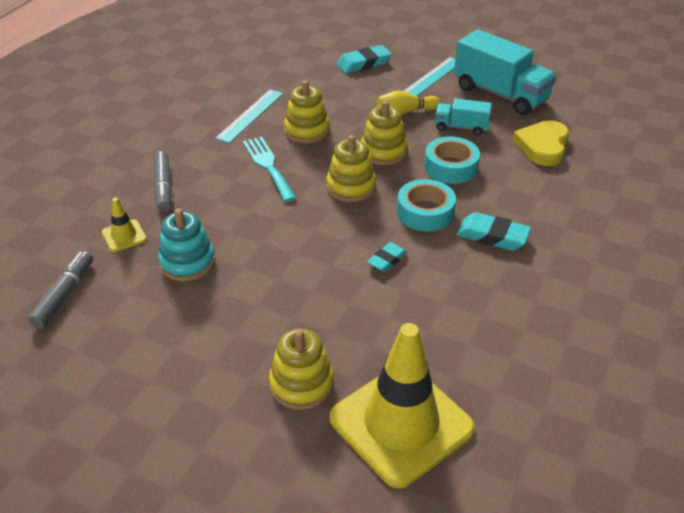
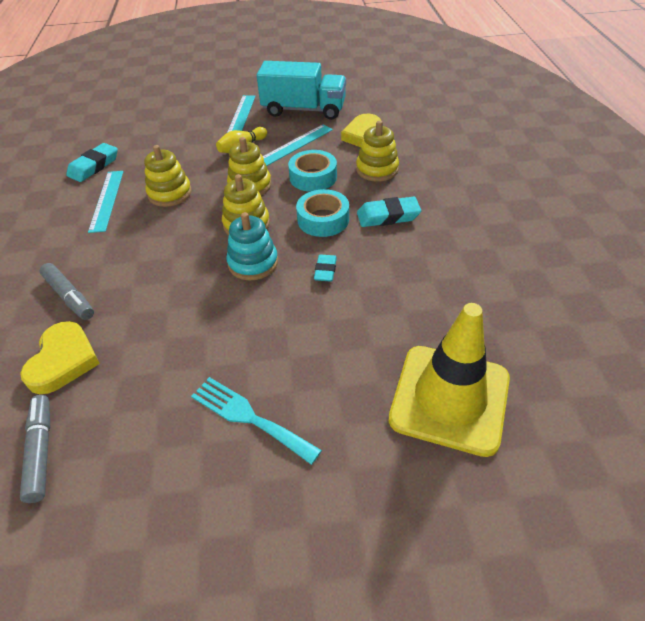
camera: 30 degrees left, 5 degrees up
yellow traffic cone [102,198,147,252] -> yellow heart [20,321,100,394]
turquoise stacking toy [158,209,215,281] -> turquoise stacking toy moved to [226,212,278,281]
turquoise fork [243,137,296,202] -> turquoise fork moved to [191,377,322,465]
yellow stacking toy [269,329,334,410] -> yellow stacking toy moved to [356,121,399,182]
turquoise eraser [336,45,392,74] -> turquoise eraser moved to [66,143,118,182]
turquoise truck [435,99,492,135] -> turquoise ruler [263,125,333,166]

